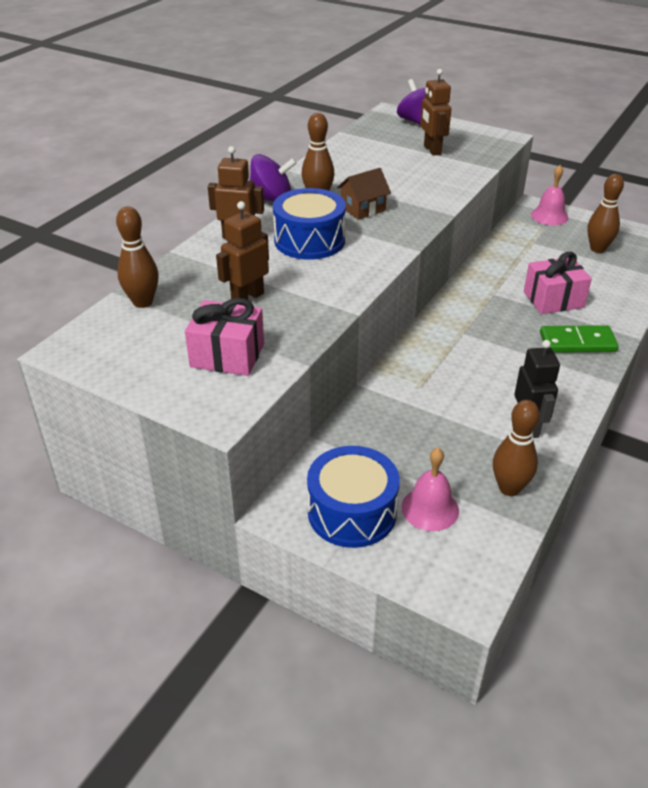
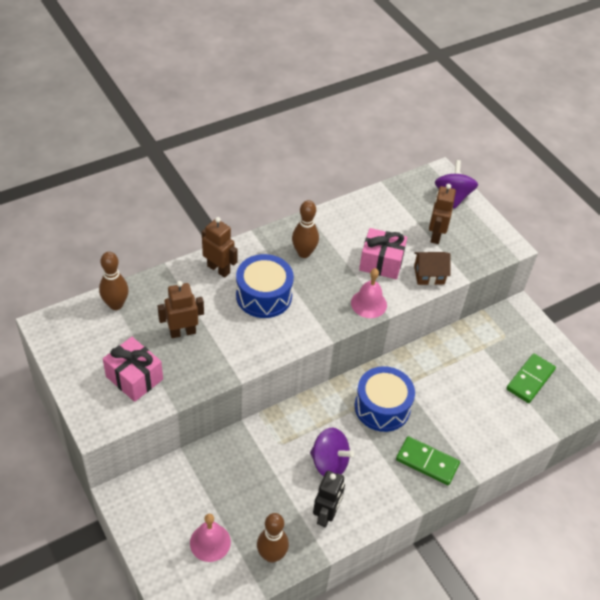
camera: 25 degrees right, 10 degrees up
purple spinning top [250,154,297,202] -> purple spinning top moved to [310,428,354,476]
blue drum [307,446,400,548] -> blue drum moved to [355,366,415,432]
brown house [337,168,391,220] -> brown house moved to [414,252,451,285]
pink gift [524,252,592,314] -> pink gift moved to [359,228,407,279]
pink bell [531,165,568,225] -> pink bell moved to [351,268,387,318]
brown bowling pin [587,174,624,253] -> green domino [506,353,556,403]

